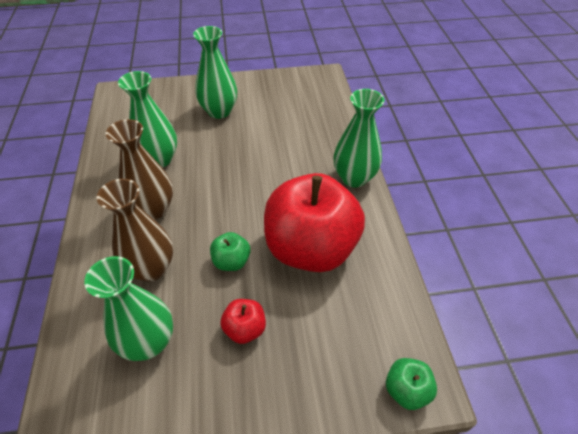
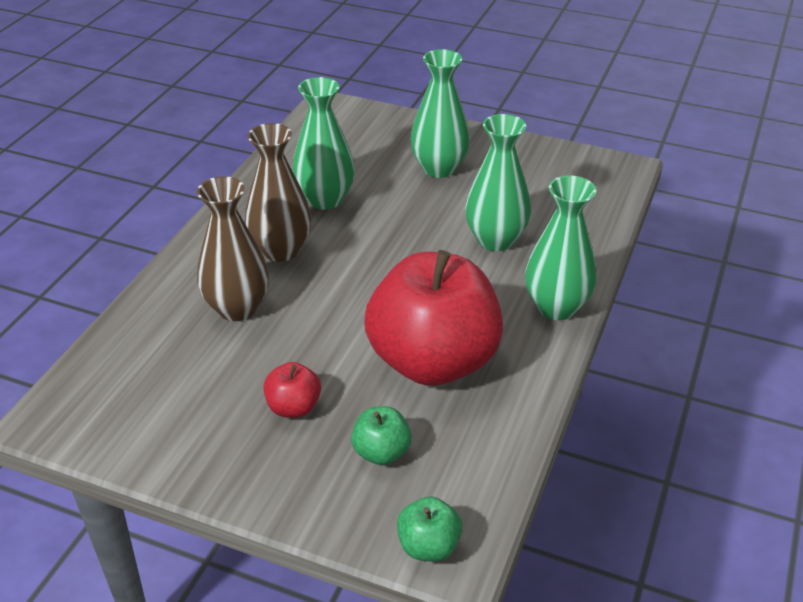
camera: 30 degrees right, 10 degrees down
green vase [84,256,173,361] -> green vase moved to [465,114,531,251]
green apple [210,232,250,271] -> green apple moved to [351,406,412,465]

